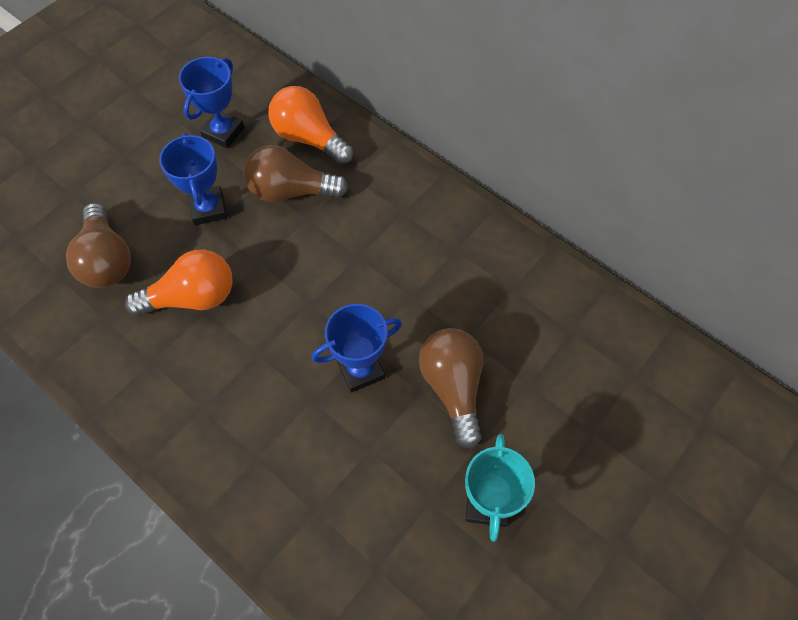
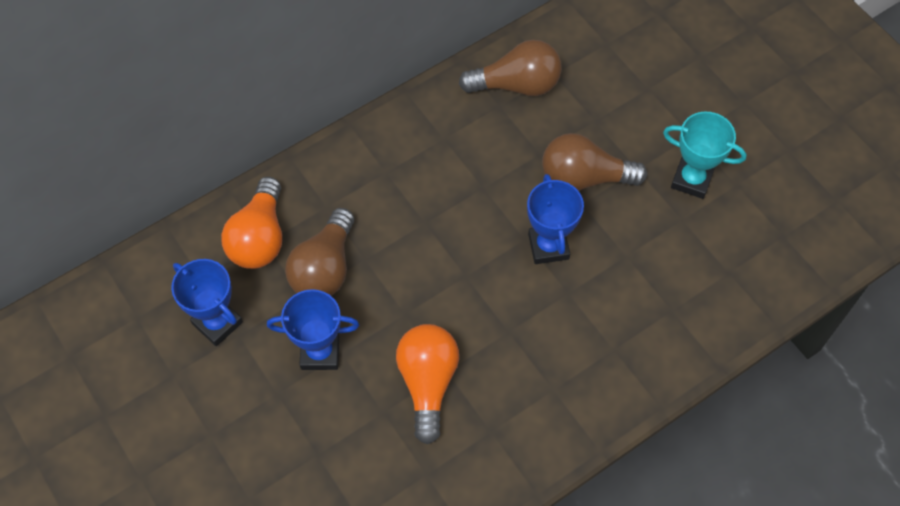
camera: 75 degrees left, 0 degrees up
brown light bulb [66,203,131,288] -> brown light bulb moved to [459,40,562,96]
orange light bulb [268,86,353,165] -> orange light bulb turned 45 degrees counterclockwise [221,177,282,269]

